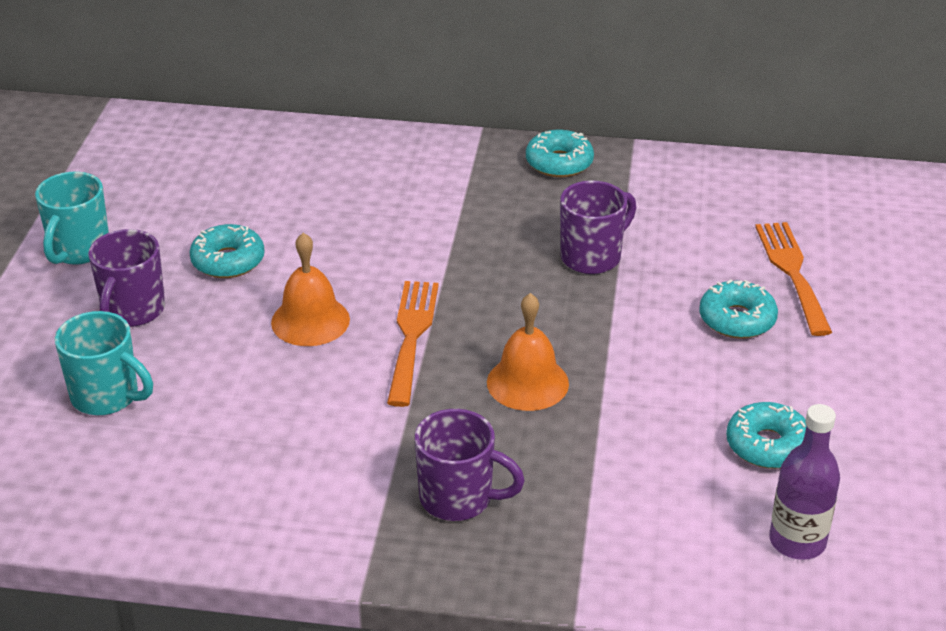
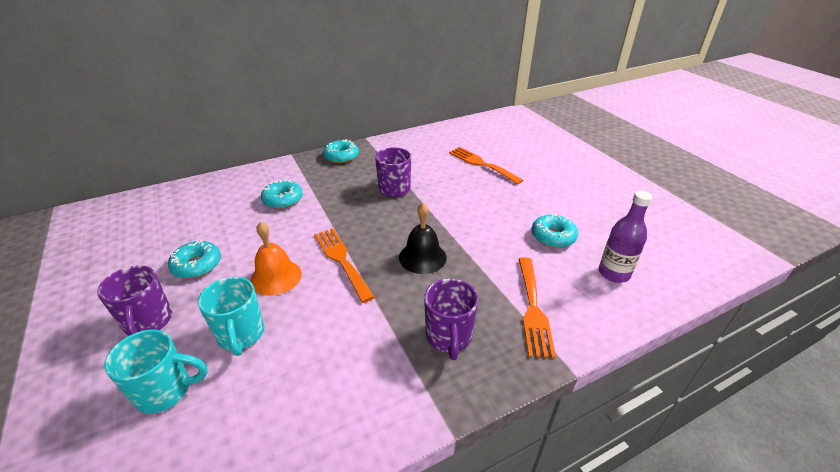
camera: 35 degrees left, 0 degrees up
turquoise mug [35,171,109,265] -> turquoise mug moved to [198,277,264,356]
purple mug [415,409,525,521] -> purple mug turned 105 degrees clockwise [424,278,478,360]
orange bell [487,293,569,411] -> black bell [399,203,447,274]
turquoise donut [699,280,778,339] -> turquoise donut moved to [261,179,303,209]
none -> orange fork [519,257,556,358]

